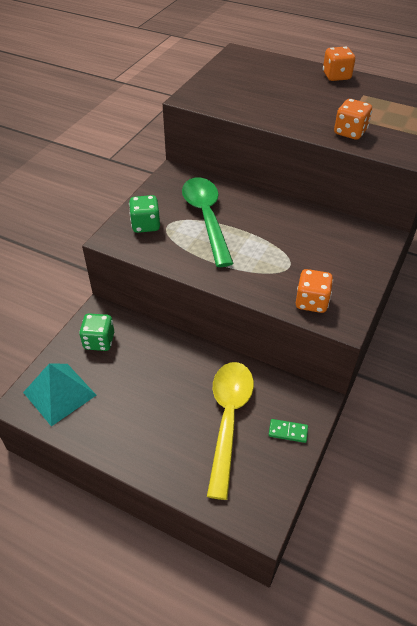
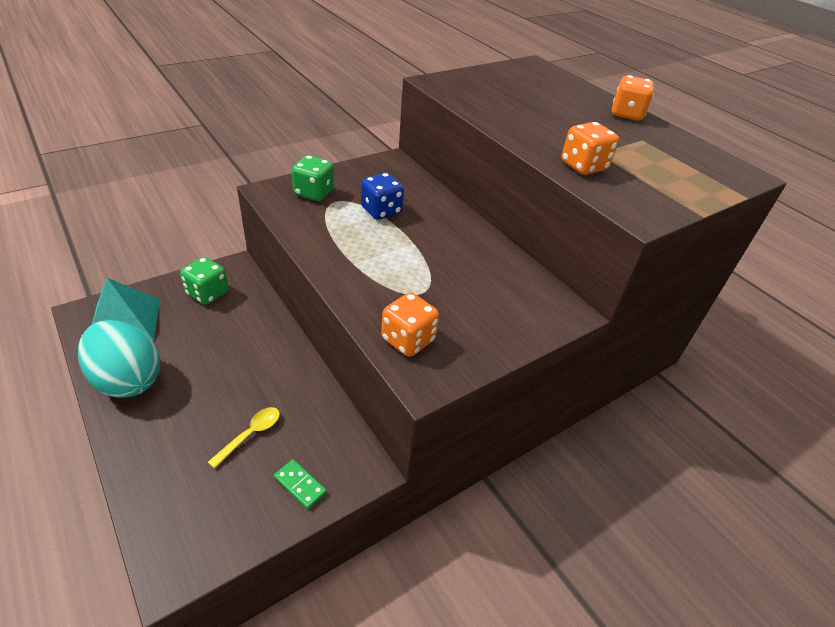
camera: 25 degrees right, 5 degrees down
green spoon [182,177,234,267] -> blue dice [361,173,404,220]
yellow spoon [207,362,254,500] -> yellow spoon [208,407,280,469], size x0.43
none -> turquoise egg [78,320,160,398]

